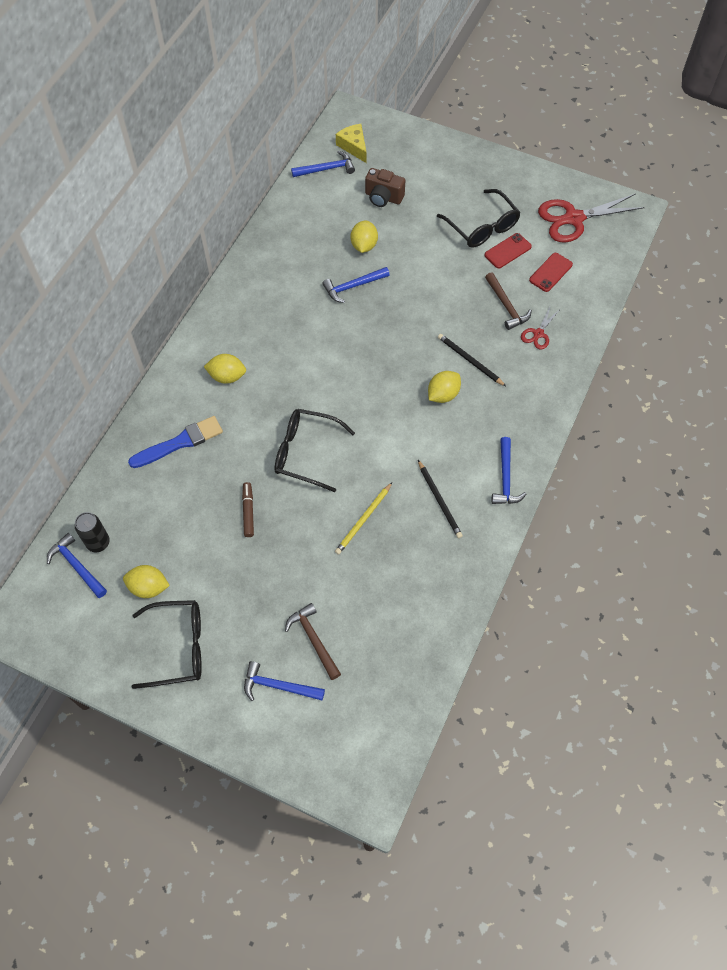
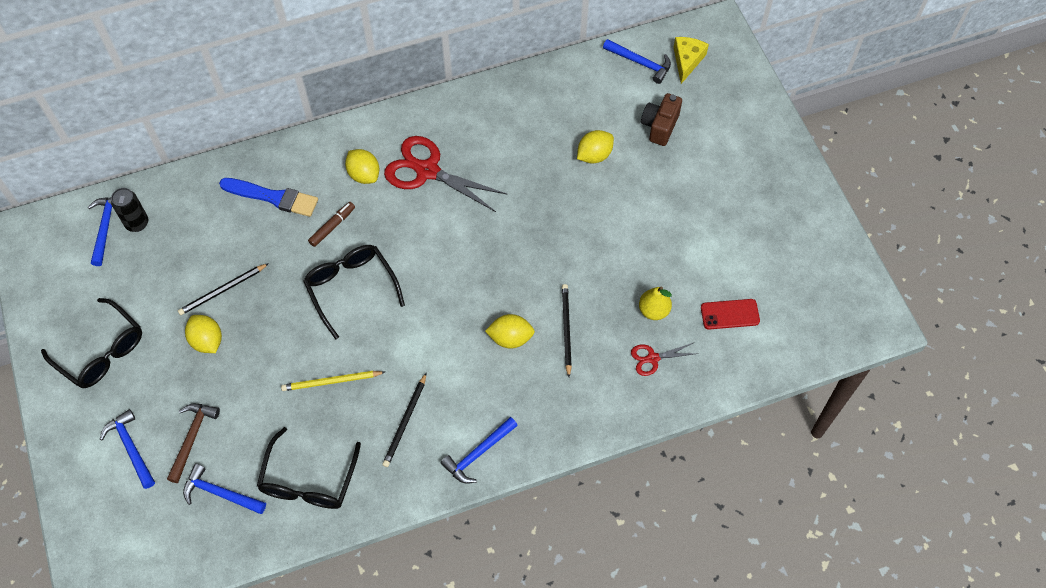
camera: 45 degrees right, 0 degrees up
yellow lemon [123,565,170,598] -> yellow lemon moved to [185,315,222,353]
brown marker [242,482,254,537] -> brown marker moved to [308,202,355,247]
blue hammer [322,267,390,303] -> blue hammer moved to [183,464,266,514]
brown camera [365,168,405,207] -> brown camera turned 45 degrees clockwise [641,93,682,146]
black glasses [437,189,521,248] -> black glasses moved to [257,427,361,509]
red phone [484,233,532,268] -> none
brown hammer [485,272,532,330] -> yellow pear [639,287,672,320]
red scissors [538,194,645,243] -> red scissors moved to [384,136,508,212]
none -> black pencil [178,263,269,315]

